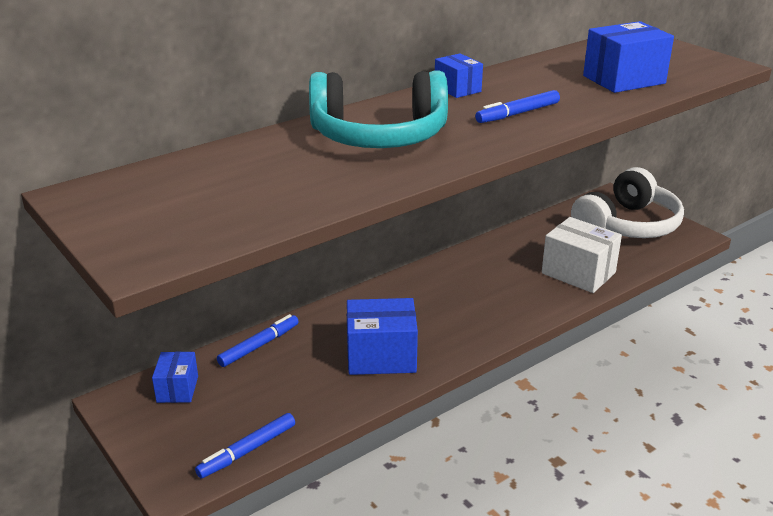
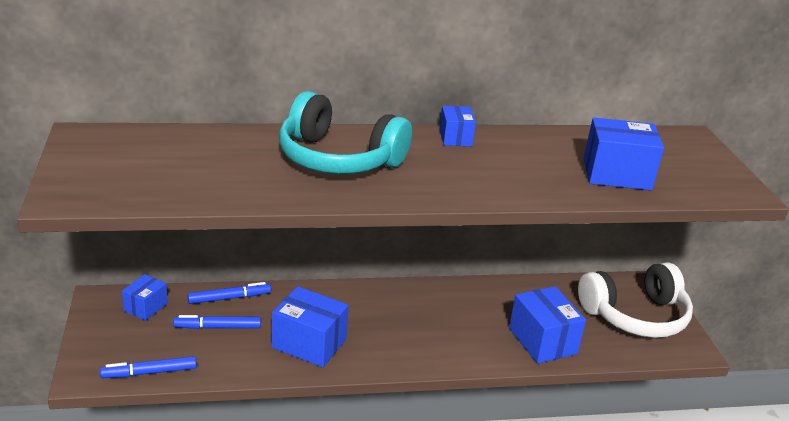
camera: 25 degrees right, 0 degrees up
blue marker [475,90,560,123] -> blue marker moved to [173,315,261,329]
white box [542,217,622,293] -> blue box [509,286,586,364]

